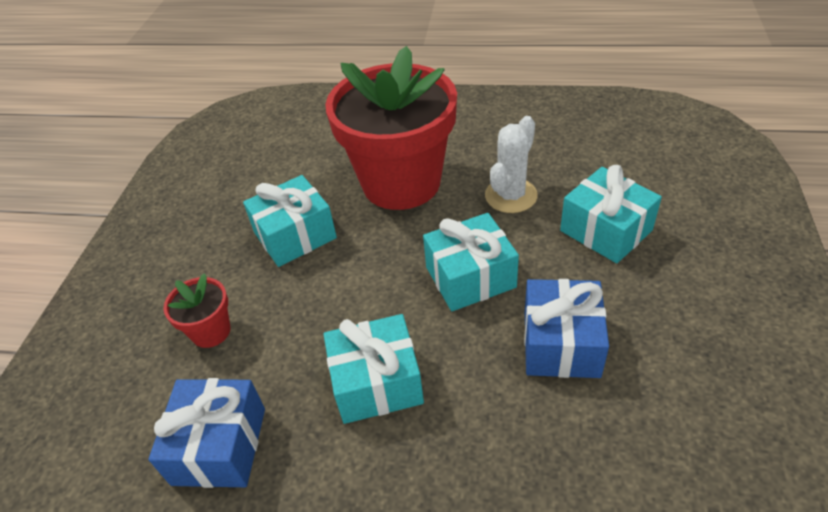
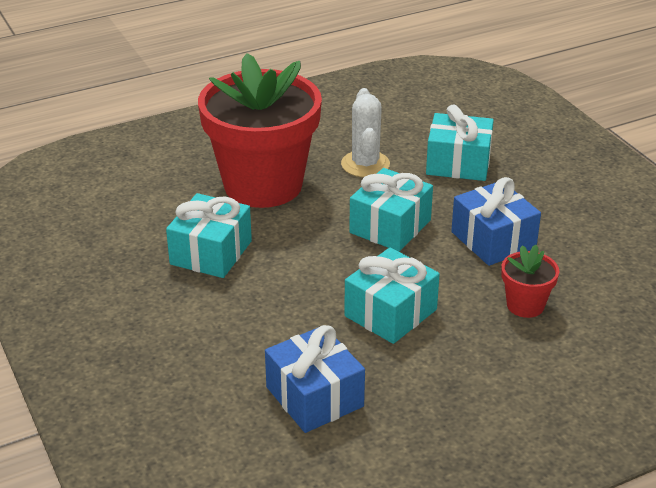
camera: 40 degrees left, 10 degrees down
red flower pot [163,273,231,348] -> red flower pot moved to [501,245,559,318]

